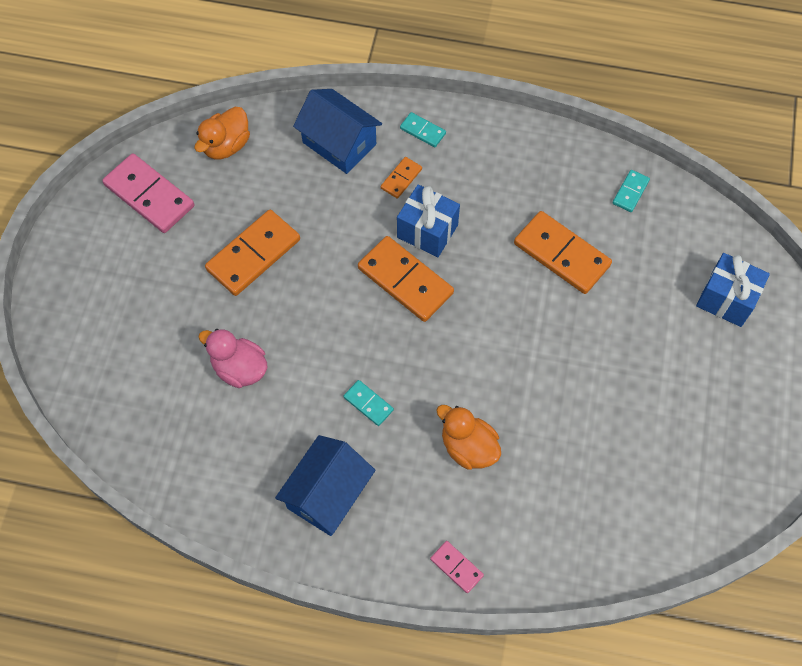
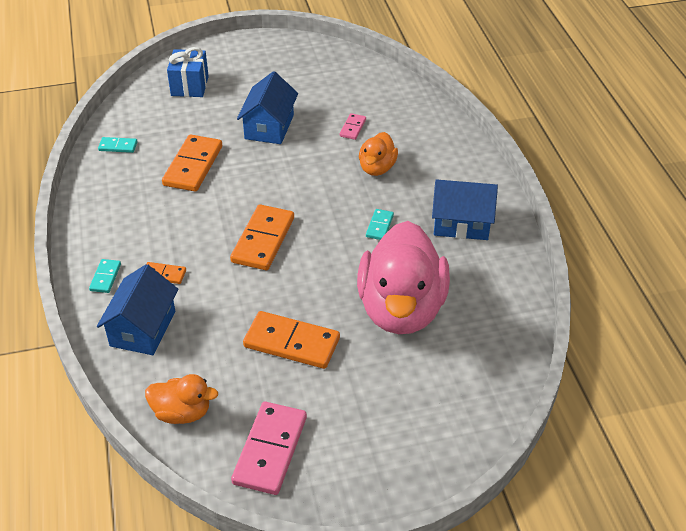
camera: 115 degrees left, 20 degrees down
pink duck [198,329,267,388] -> pink duck [357,221,450,334], size x2.08
blue gift [397,184,460,257] -> none
pink domino [430,541,484,593] -> pink domino moved to [340,113,366,140]
none -> blue house [237,71,298,144]

